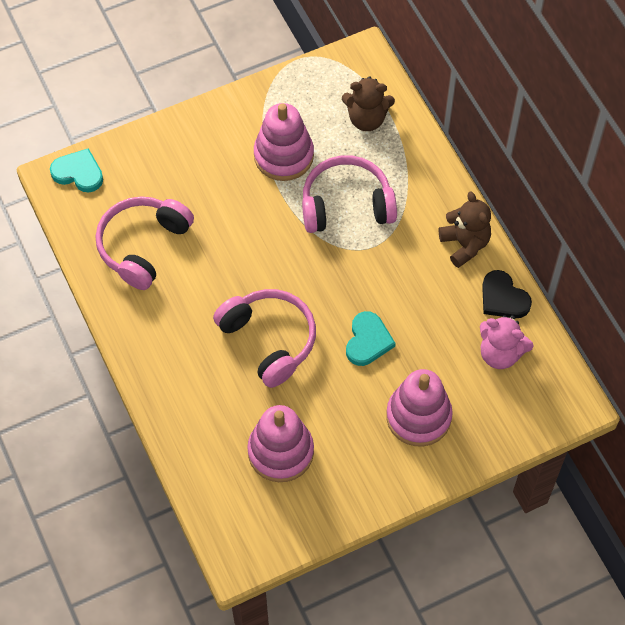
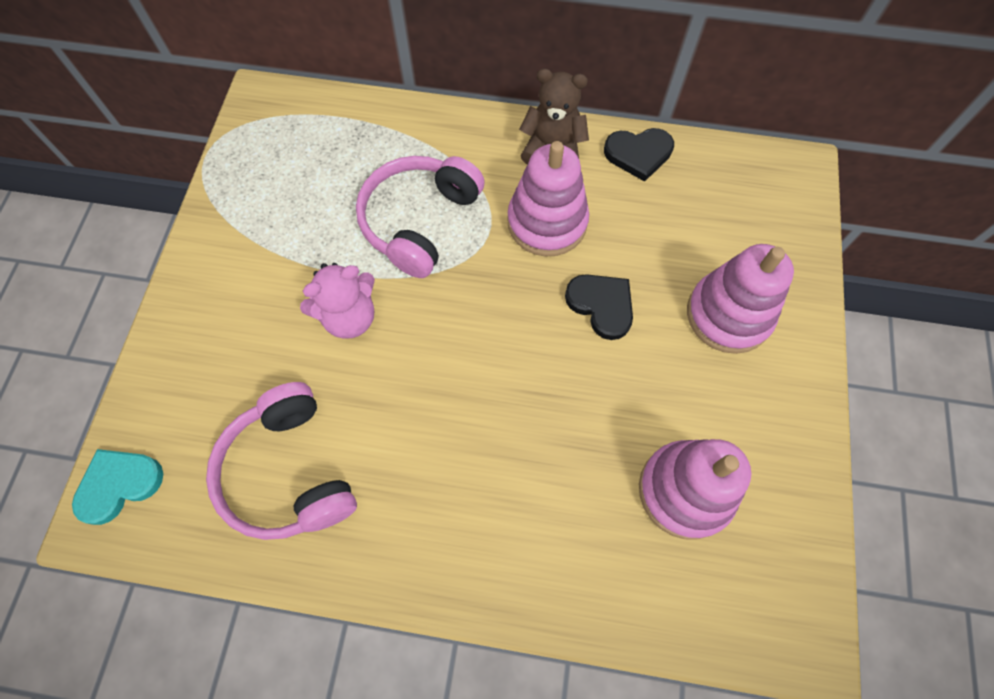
camera: 55 degrees left, 5 degrees up
pink headphones [213,289,316,388] -> none
pink stacking toy [254,103,314,181] -> pink stacking toy moved to [508,141,589,256]
brown teddy bear [342,76,395,131] -> none
turquoise heart [346,311,396,366] -> black heart [565,274,633,340]
pink teddy bear [480,315,534,369] -> pink teddy bear moved to [300,263,375,339]

